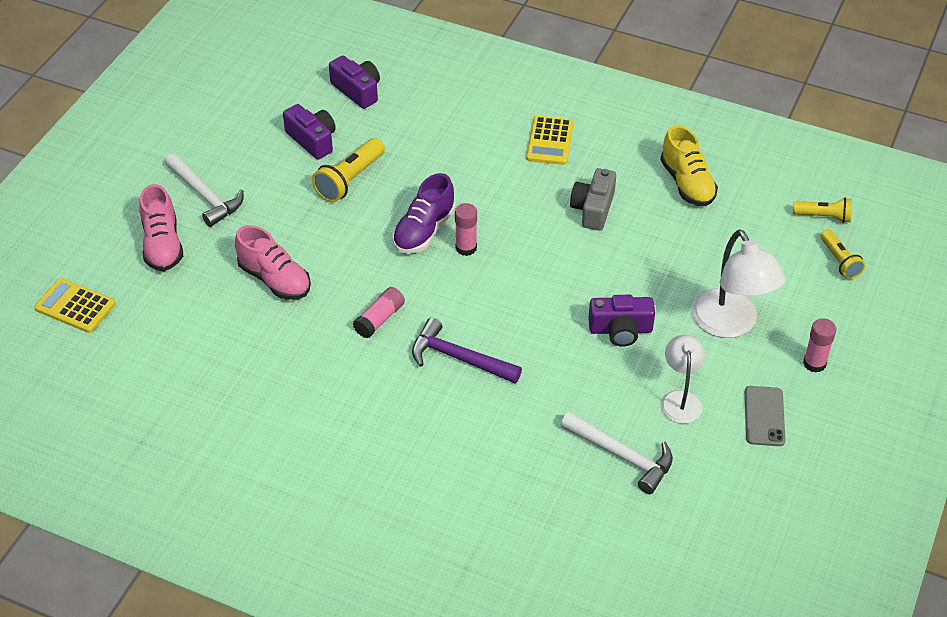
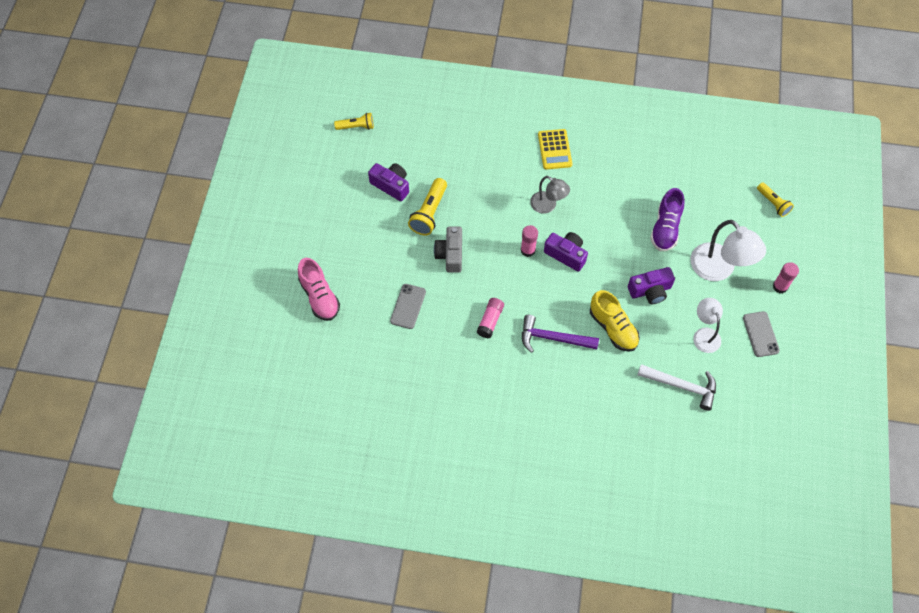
camera: 15 degrees left, 15 degrees up
yellow calculator [34,278,116,333] -> none
white hammer [165,153,244,227] -> none
pink shoe [235,225,311,300] -> grey phone [390,284,426,329]
purple camera [329,56,380,109] -> purple camera moved to [544,232,588,272]
purple shoe [392,173,455,254] -> purple shoe moved to [650,188,685,251]
grey camera [570,168,616,230] -> grey camera moved to [434,226,462,273]
yellow shoe [660,125,718,206] -> yellow shoe moved to [590,290,640,352]
yellow flashlight [793,198,852,223] -> yellow flashlight moved to [334,113,374,130]
none -> grey lamp [530,176,570,214]

